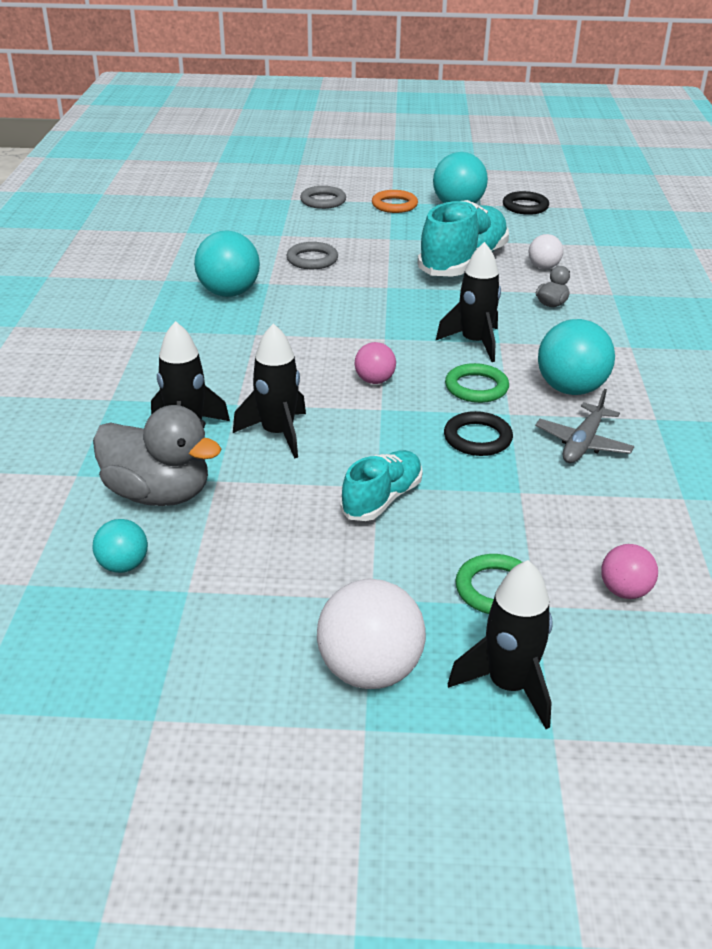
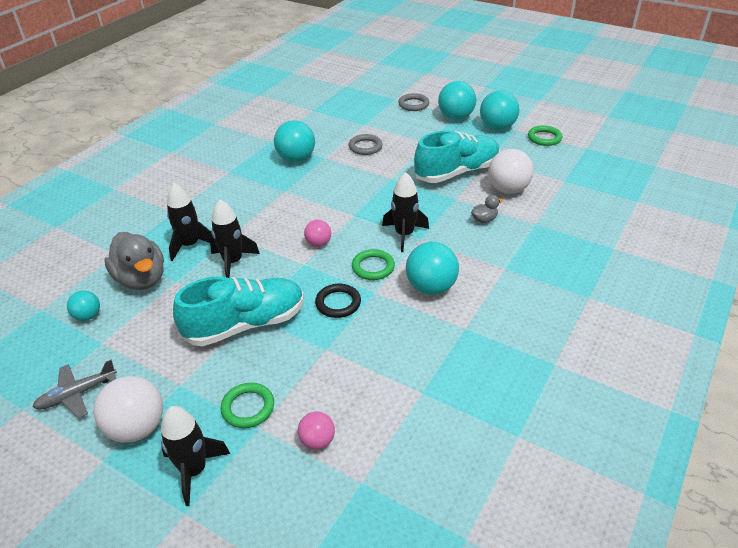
camera: 30 degrees right, 5 degrees up
turquoise shoe [341,450,423,521] -> turquoise shoe [173,276,304,346], size x1.75
orange ring [372,190,418,213] -> turquoise ball [438,81,476,120]
black ring [503,191,549,215] -> green ring [528,125,562,146]
white ball [529,234,563,269] -> white ball [488,149,534,194], size x1.78
grey plane [535,389,634,463] -> grey plane moved to [32,360,117,418]

